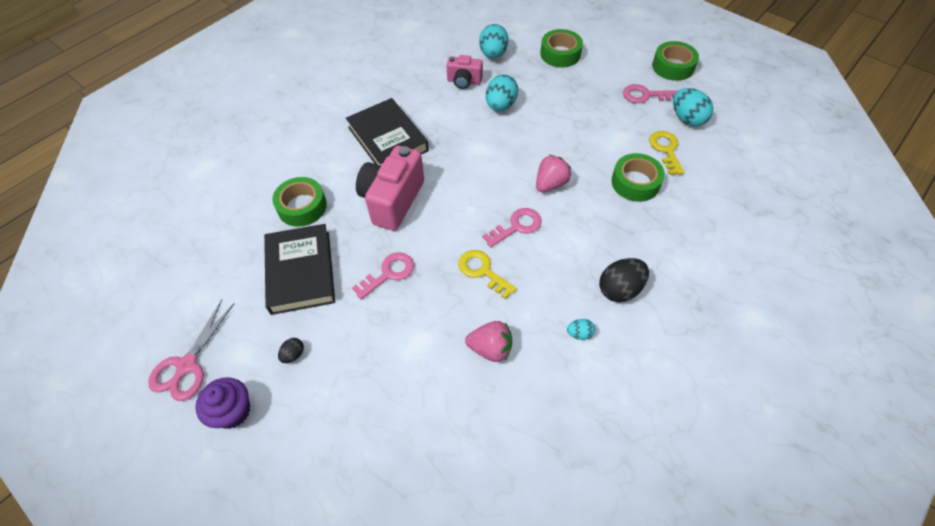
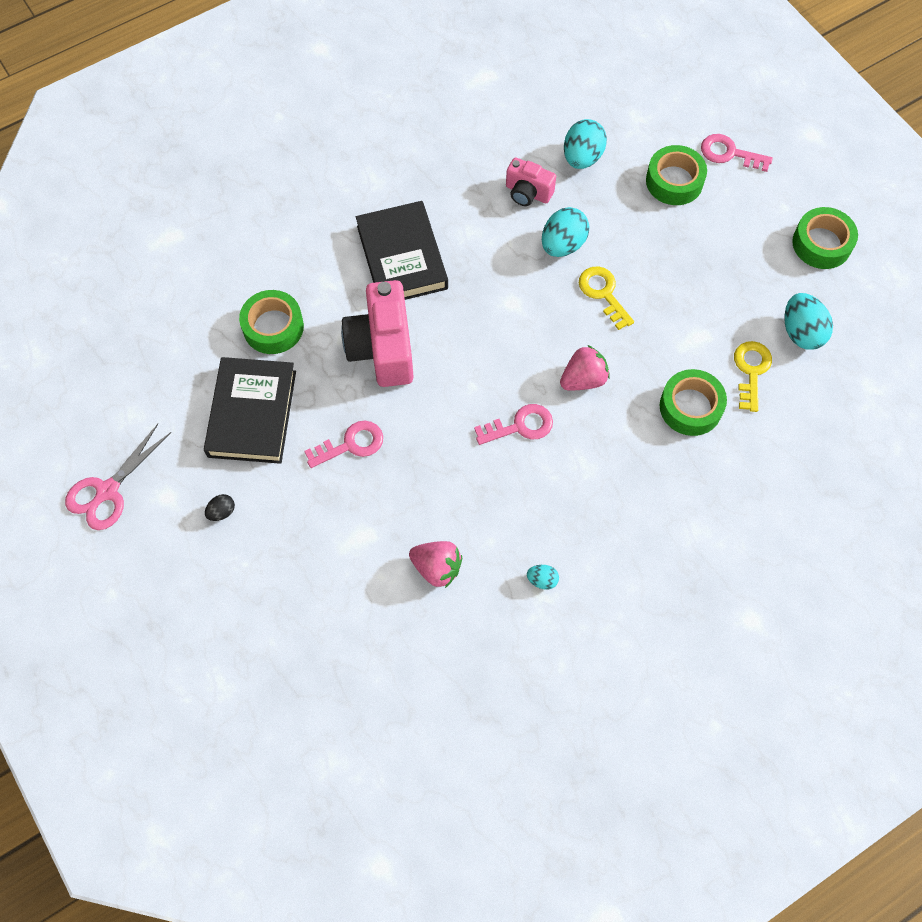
camera: 15 degrees right, 10 degrees up
purple cupcake [195,377,250,429] -> none
pink camera [356,146,424,231] -> pink camera turned 45 degrees counterclockwise [341,280,414,387]
yellow key [458,250,517,299] -> yellow key moved to [579,266,634,330]
black egg [599,258,649,302] -> none
pink key [623,84,677,103] -> pink key moved to [701,134,773,172]

